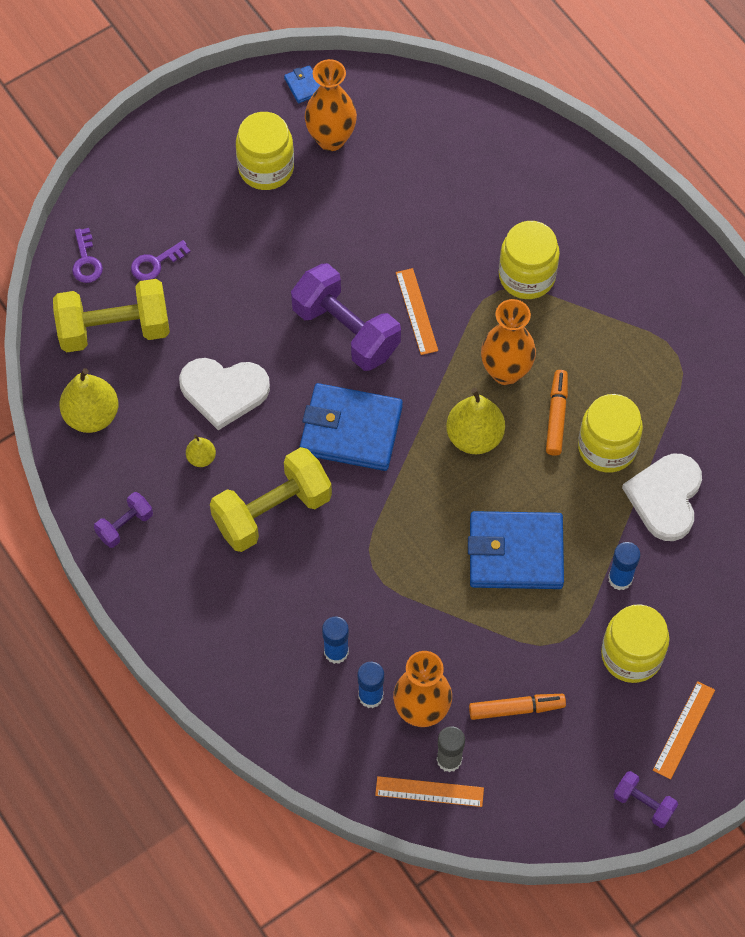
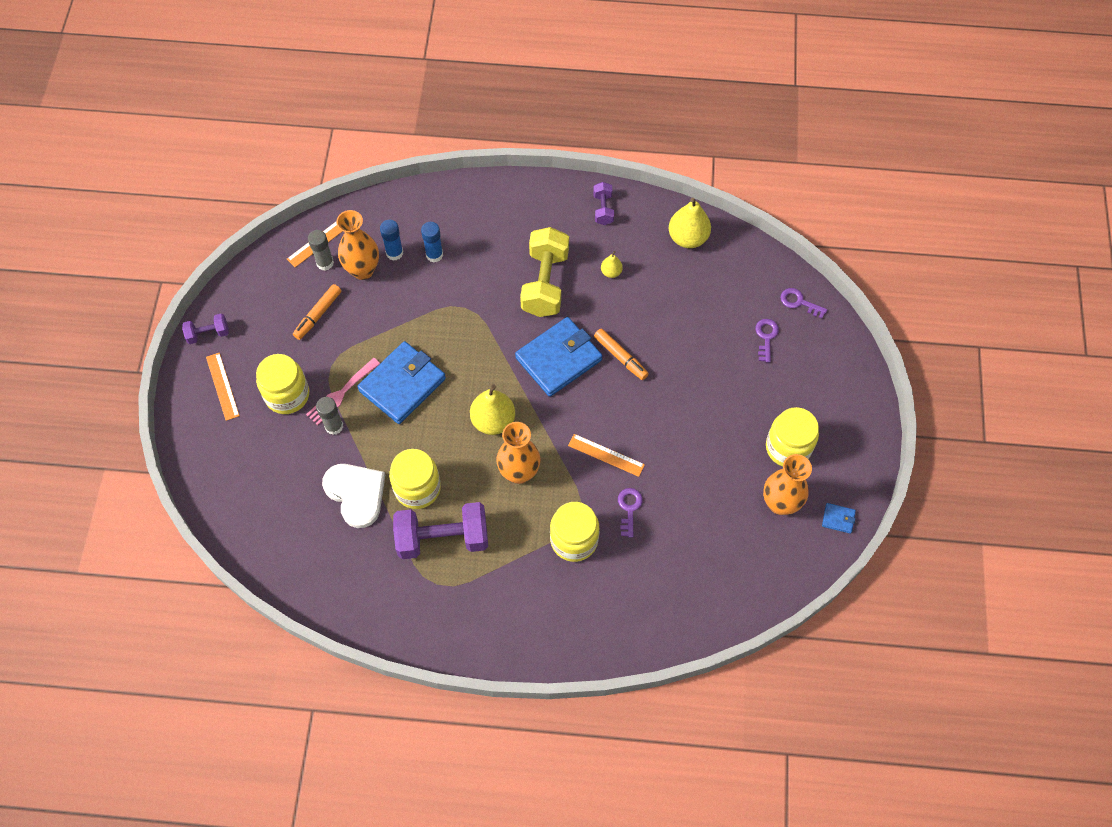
camera: 130 degrees right, 0 degrees up
yellow dumbbell [53,279,170,352] -> none
white heart [179,358,270,430] -> none
purple dumbbell [291,263,401,371] -> purple dumbbell moved to [393,502,488,559]
orange marker [546,370,568,456] -> orange marker moved to [594,329,649,380]
blue glue stick [608,542,641,590] -> grey glue stick [316,397,343,435]
none -> pink fork [306,358,380,425]
none -> purple key [618,488,643,537]

